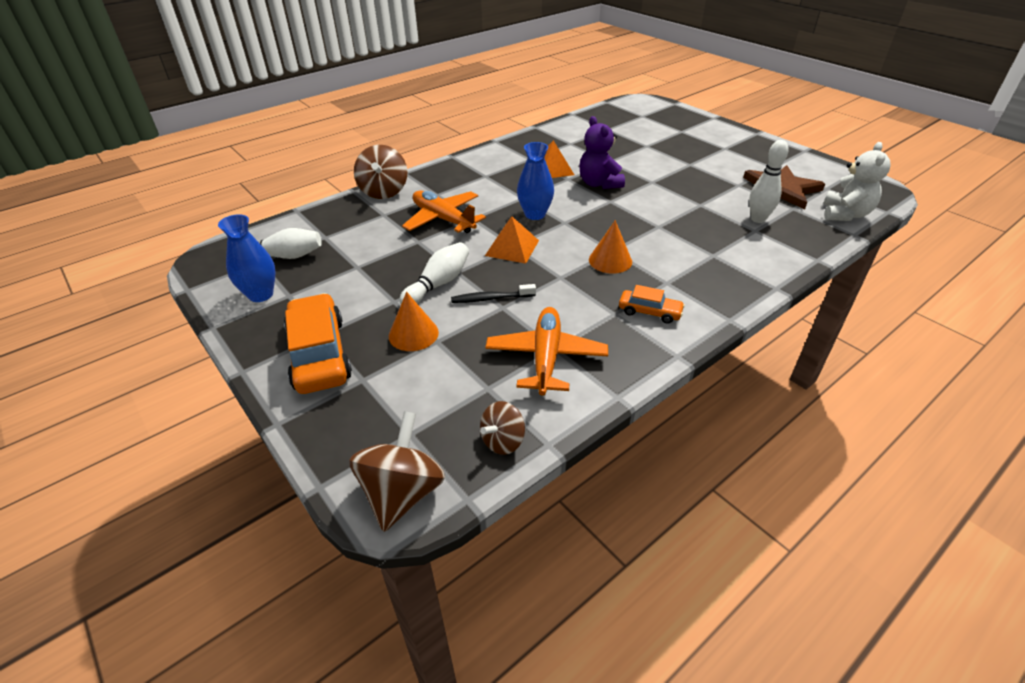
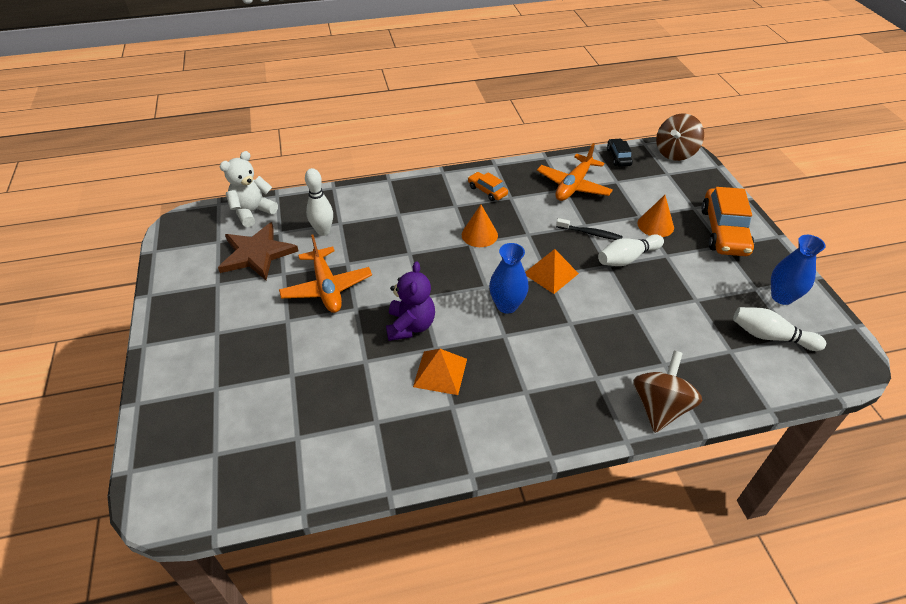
camera: 155 degrees left, 5 degrees up
orange plane [402,191,486,233] -> orange plane moved to [279,235,372,313]
brown spinning top [480,401,525,455] -> black car [607,138,633,167]

